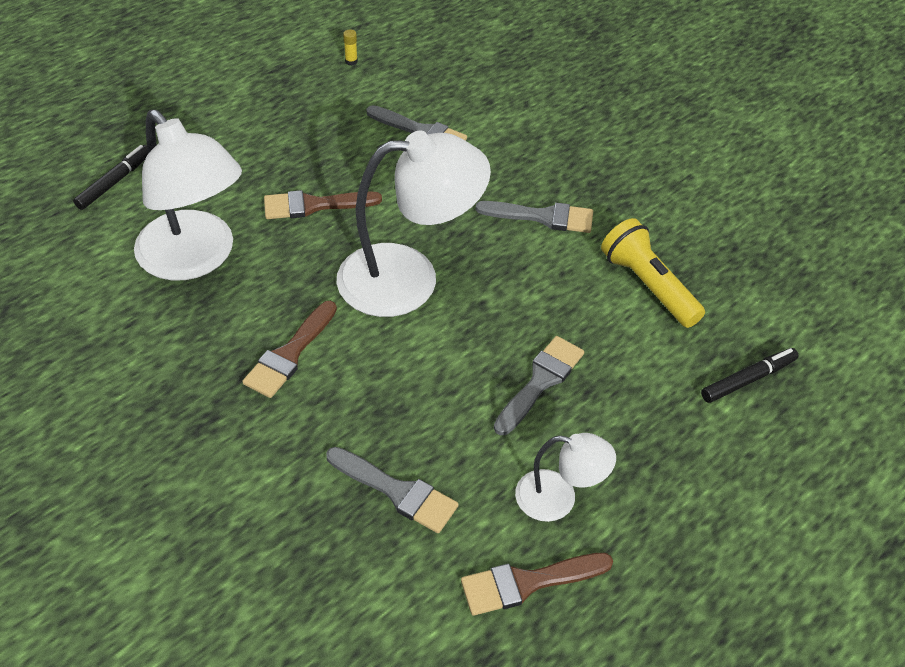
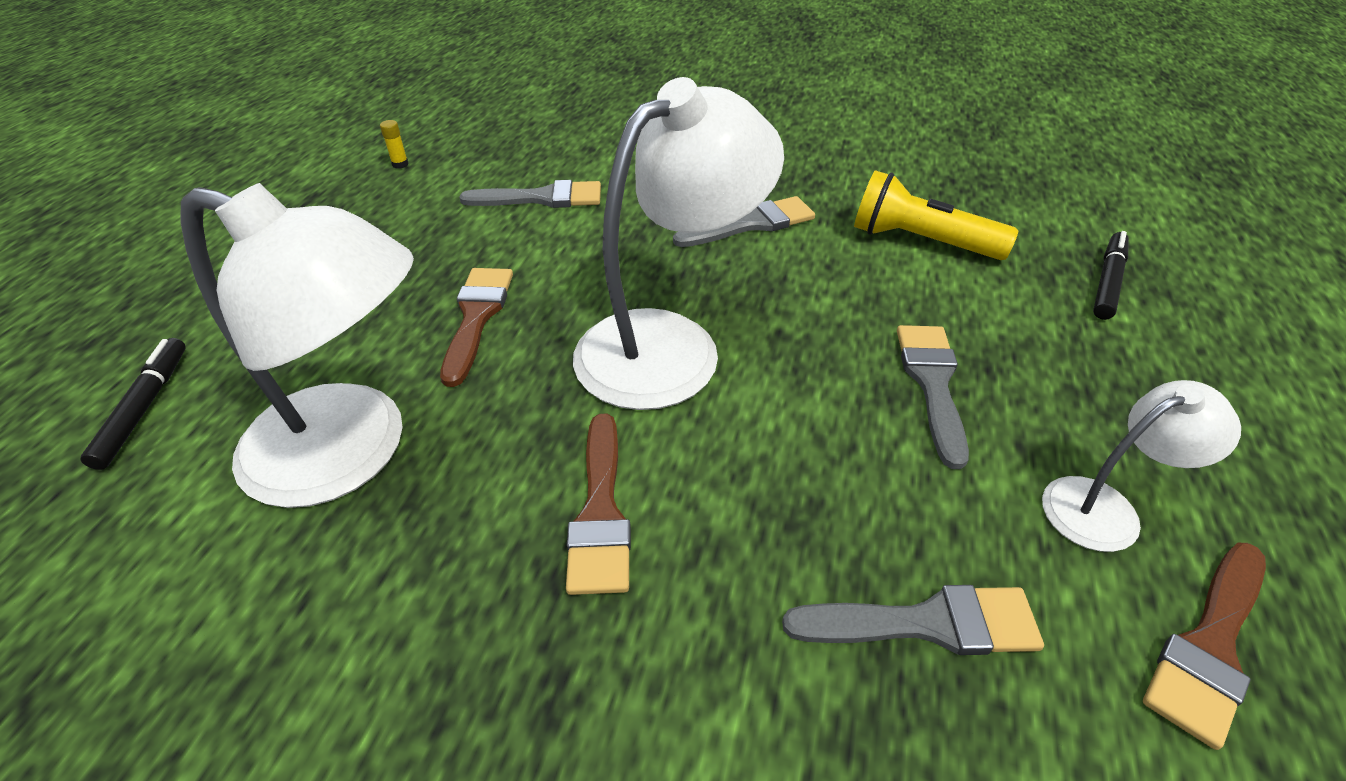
camera: 30 degrees left, 5 degrees down
brown brush [264,190,382,219] -> brown brush turned 135 degrees clockwise [440,268,513,387]

